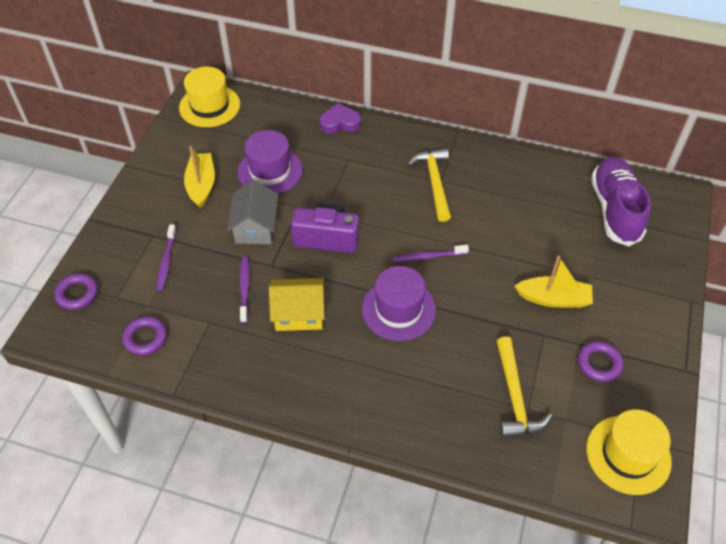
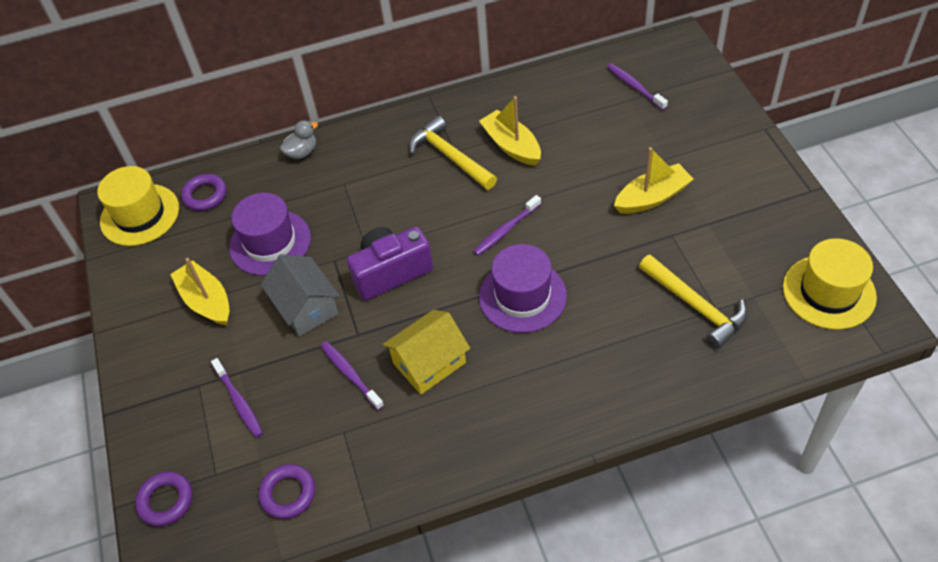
camera: 30 degrees left, 0 degrees up
purple heart [320,103,361,134] -> grey duck [280,120,318,159]
purple ring [578,341,623,382] -> purple ring moved to [181,174,227,211]
purple shoe [591,157,651,246] -> purple toothbrush [607,63,668,110]
none -> yellow boat [479,96,541,166]

